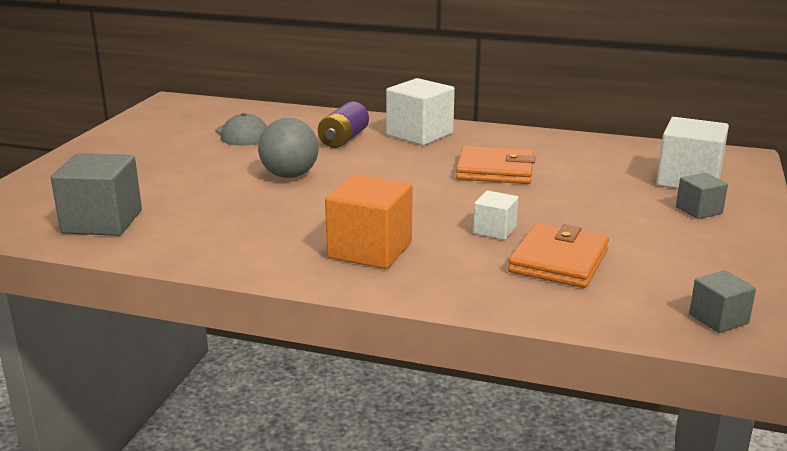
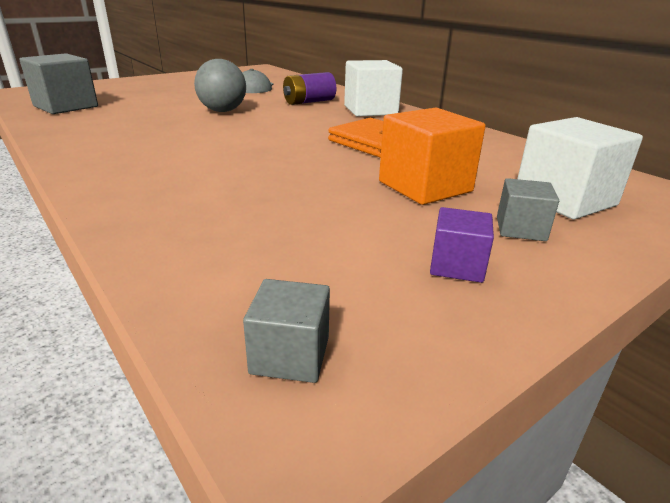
camera: 35 degrees right, 5 degrees up
orange cube [325,174,413,269] -> orange cube moved to [379,108,486,205]
white cube [473,191,518,240] -> none
orange wallet [508,223,609,288] -> none
none -> purple cube [430,207,494,283]

